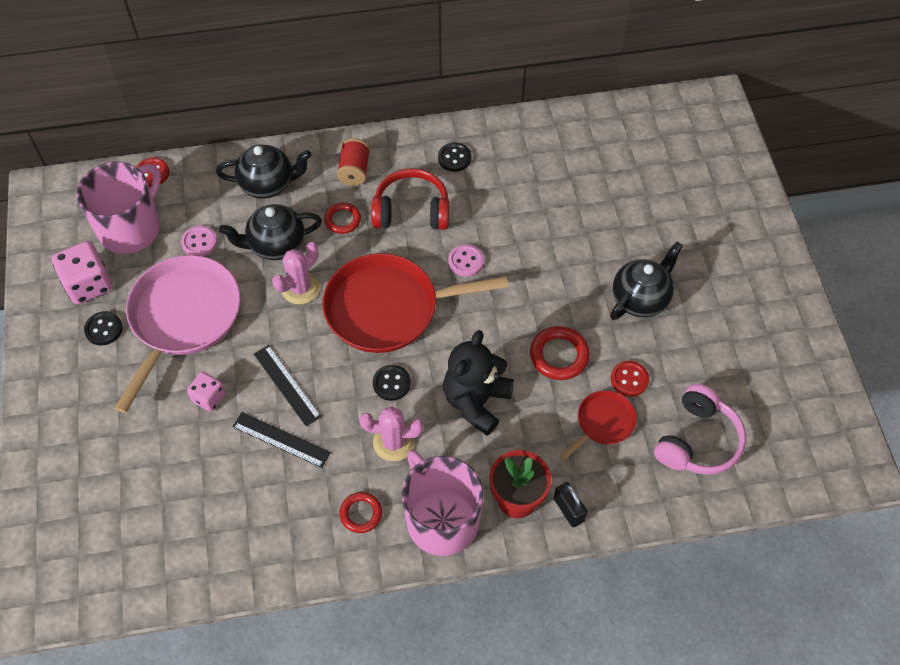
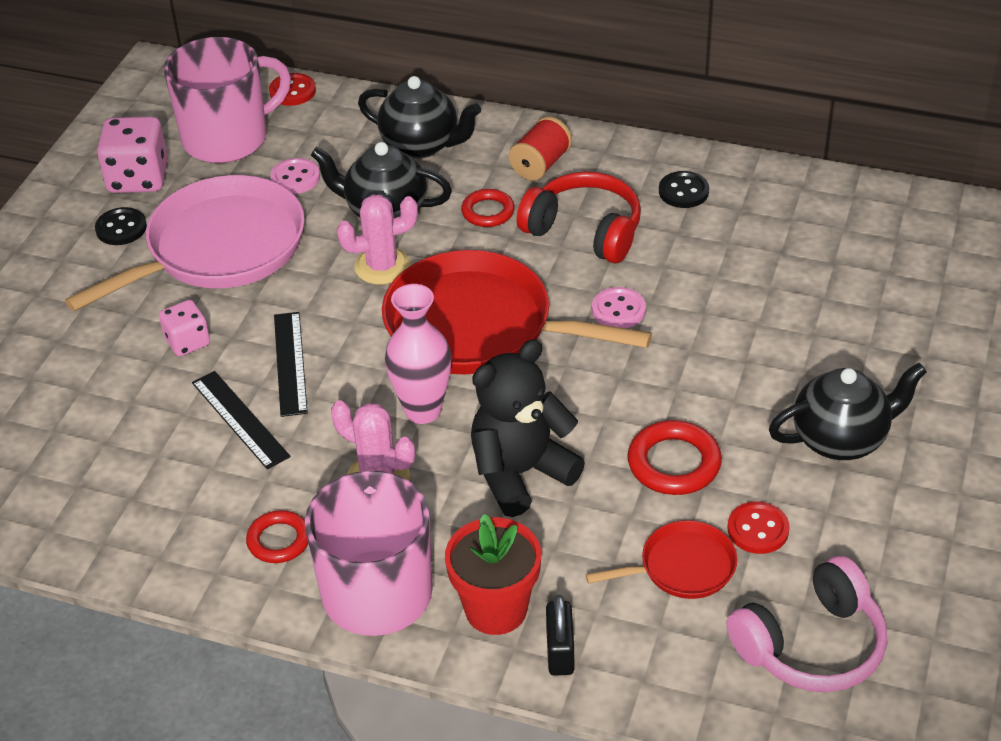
camera: 30 degrees right, 15 degrees down
black button [373,365,411,401] -> pink vase [385,284,451,424]

